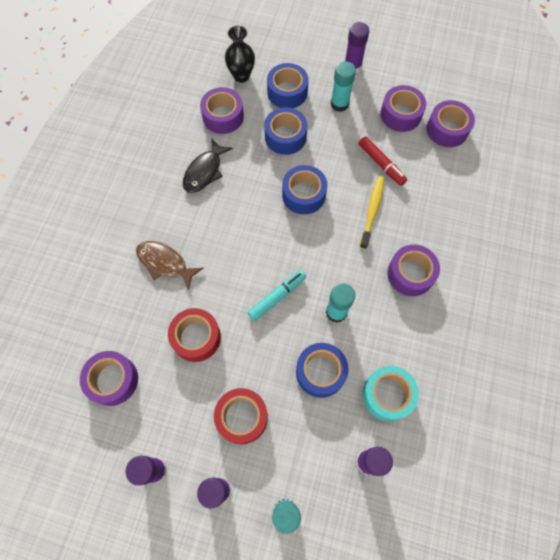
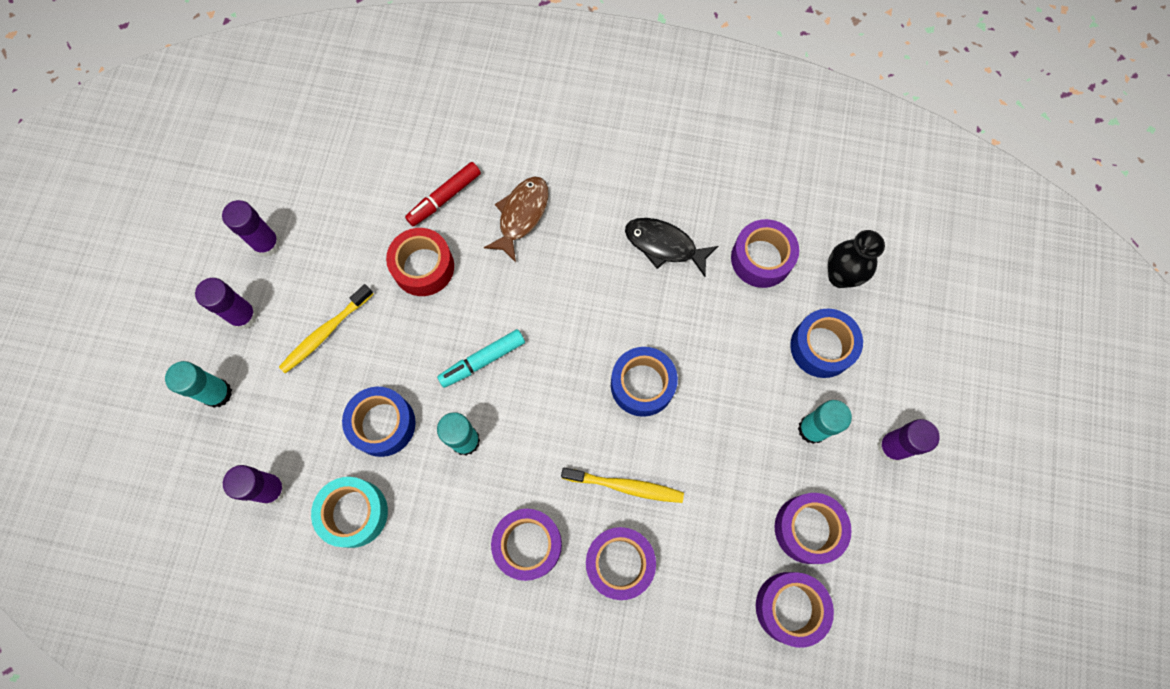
camera: 85 degrees right, 5 degrees up
purple tape [80,351,138,406] -> purple tape moved to [586,527,656,600]
red tape [214,388,268,445] -> yellow toothbrush [279,284,373,373]
turquoise marker [247,270,306,321] -> turquoise marker turned 105 degrees clockwise [437,329,525,388]
blue tape [264,107,308,155] -> none
red marker [359,136,407,186] -> red marker moved to [405,162,481,226]

